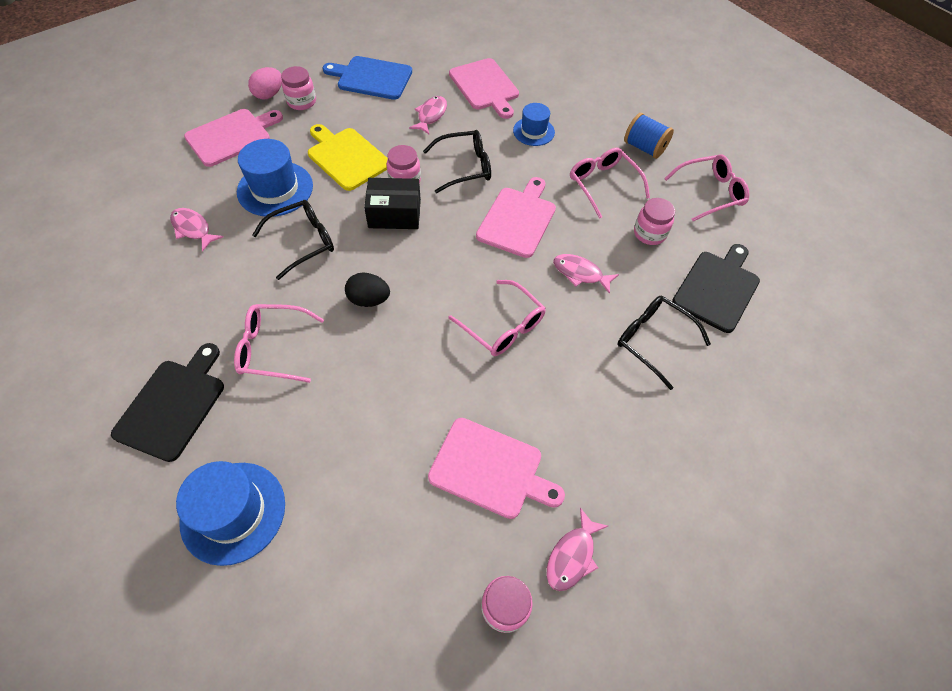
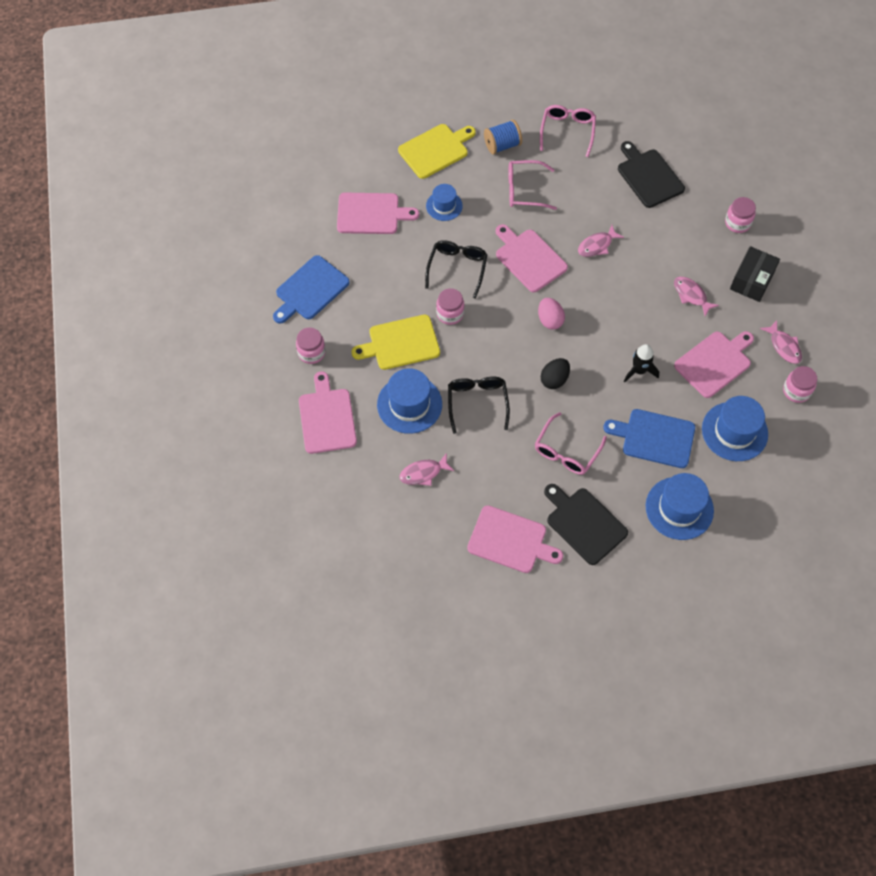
camera: 60 degrees left, 5 degrees up
pink egg [248,67,282,99] -> pink egg moved to [538,298,565,330]
black box [364,178,421,229] -> black box moved to [730,246,780,302]
pink fish [409,96,447,134] -> pink fish moved to [674,277,719,316]
pink glasses [448,280,546,356] -> none
black glasses [618,296,711,390] -> none
pink jar [634,198,675,245] -> pink jar moved to [725,197,756,233]
none -> yellow cutting board [398,124,476,179]
none -> pink cutting board [467,505,563,573]
none -> blue cutting board [603,409,695,468]
none -> black rocket [624,344,659,382]
none -> blue hat [702,396,768,461]

